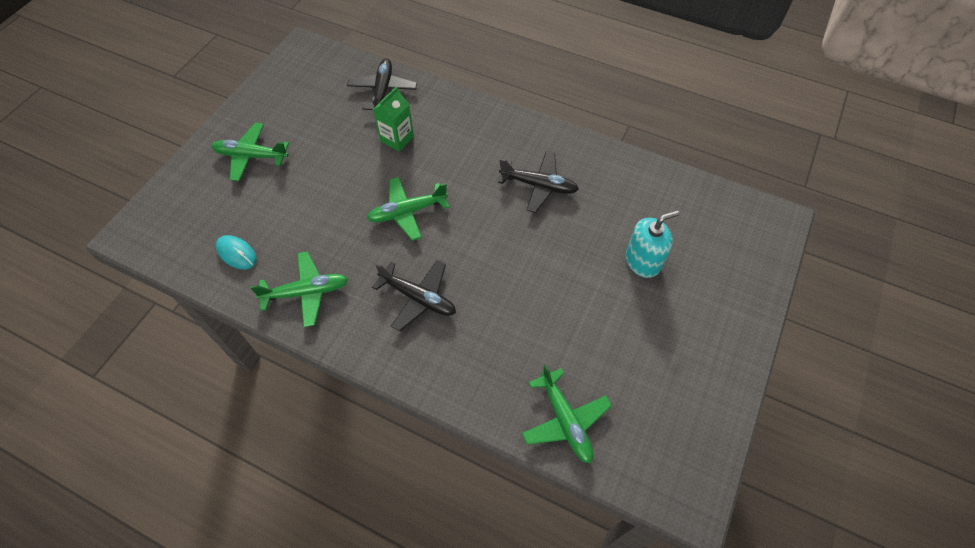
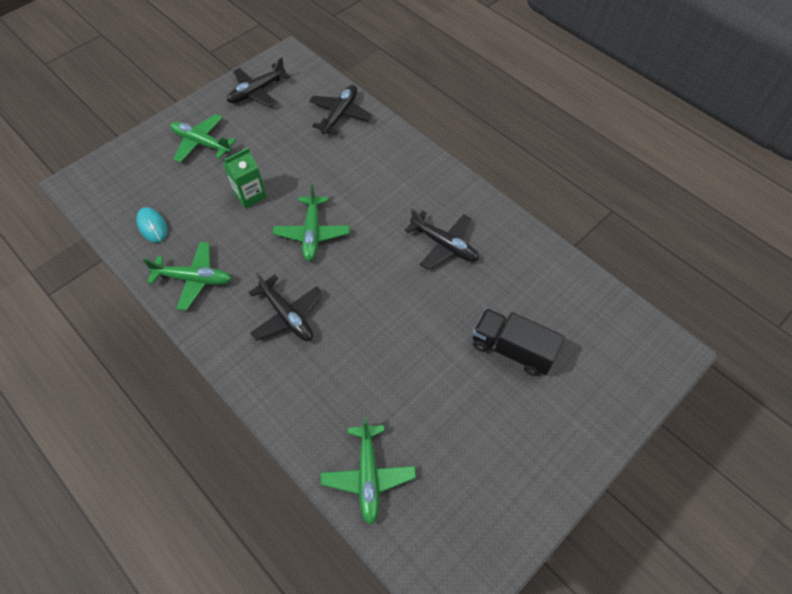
camera: 20 degrees right, 0 degrees up
green plane [367,177,449,241] -> green plane turned 90 degrees counterclockwise [273,184,350,261]
green carton [373,86,414,151] -> green carton moved to [223,148,266,209]
turquoise soap dispenser [626,210,680,278] -> black truck [473,308,565,376]
none -> black plane [227,57,290,107]

